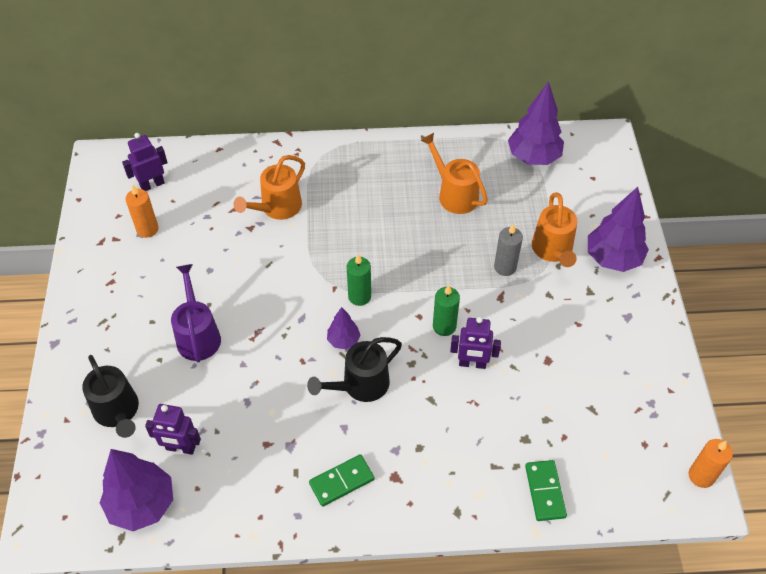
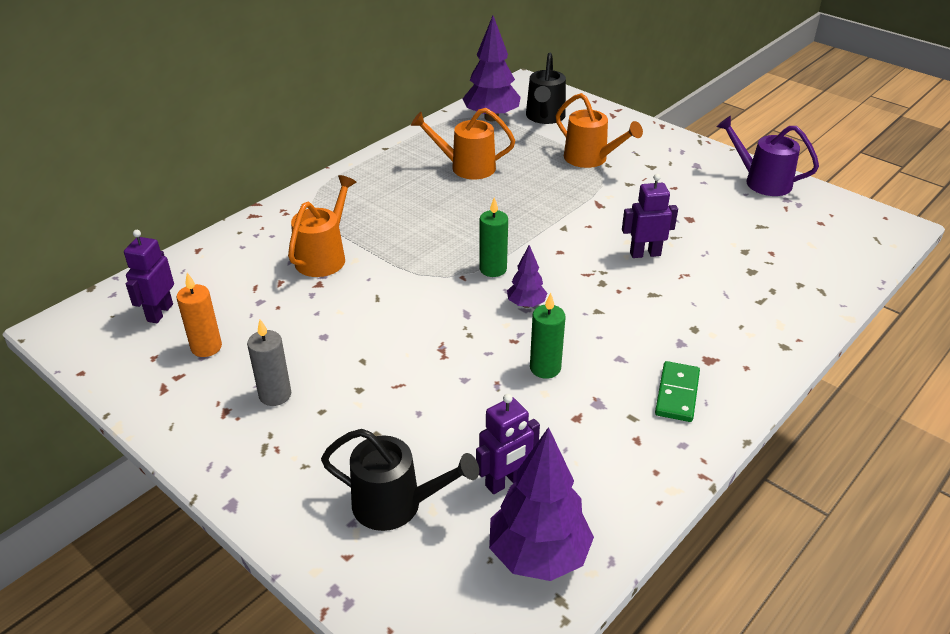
camera: 45 degrees left, 15 degrees down
purple watering can [171,264,221,362] -> purple watering can moved to [717,116,819,196]
orange watering can [234,155,305,220] -> orange watering can turned 150 degrees counterclockwise [288,175,356,277]
black watering can [307,337,402,402] -> black watering can moved to [526,53,566,124]
green candle [433,285,460,336] -> green candle moved to [530,293,566,379]
purple robot [450,317,501,369] -> purple robot turned 150 degrees counterclockwise [622,174,678,258]
grey candle [494,223,523,276] -> grey candle moved to [247,319,291,406]
green domino [525,460,567,521] -> none
purple tree [588,187,649,272] -> none
orange candle [689,439,733,488] -> none

